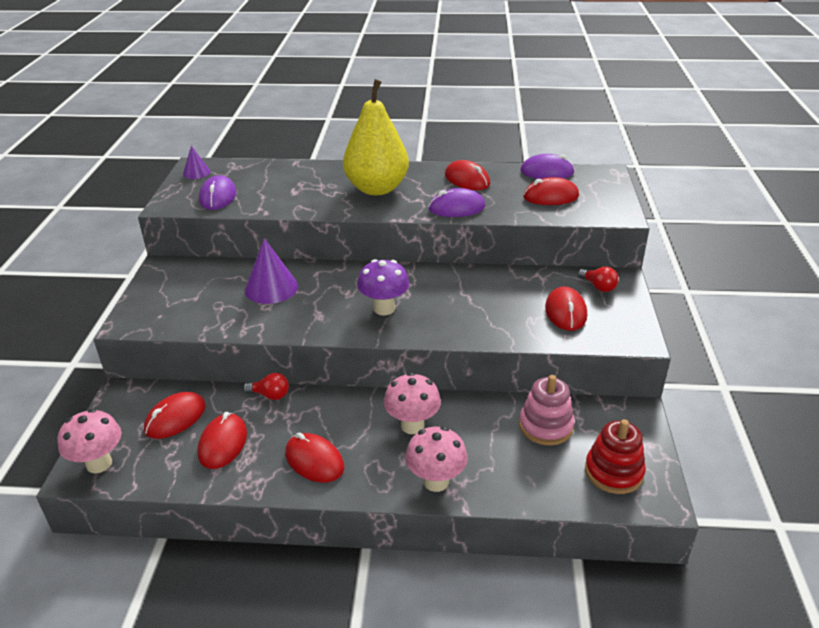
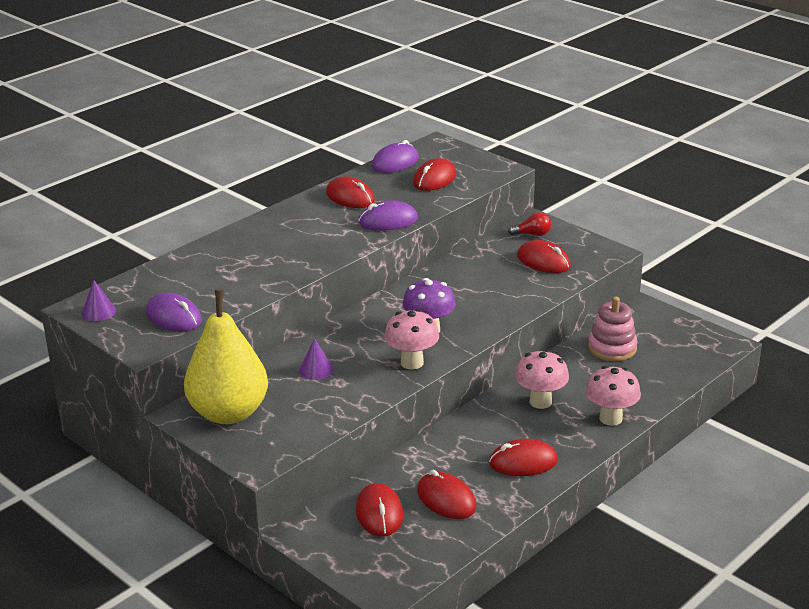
camera: 50 degrees left, 5 degrees down
pink mushroom [58,409,122,473] -> pink mushroom moved to [384,309,439,369]
red light bulb [243,373,289,400] -> none
purple cone [245,238,298,304] -> purple cone [299,339,334,380], size x0.58
yellow pear [343,79,409,195] -> yellow pear moved to [184,290,268,424]
purple mouse [428,188,485,217] -> purple mouse turned 45 degrees clockwise [359,200,418,231]
red mouse [445,160,490,190] -> red mouse turned 45 degrees clockwise [326,176,375,208]
red stacking toy [585,419,646,494] -> none

